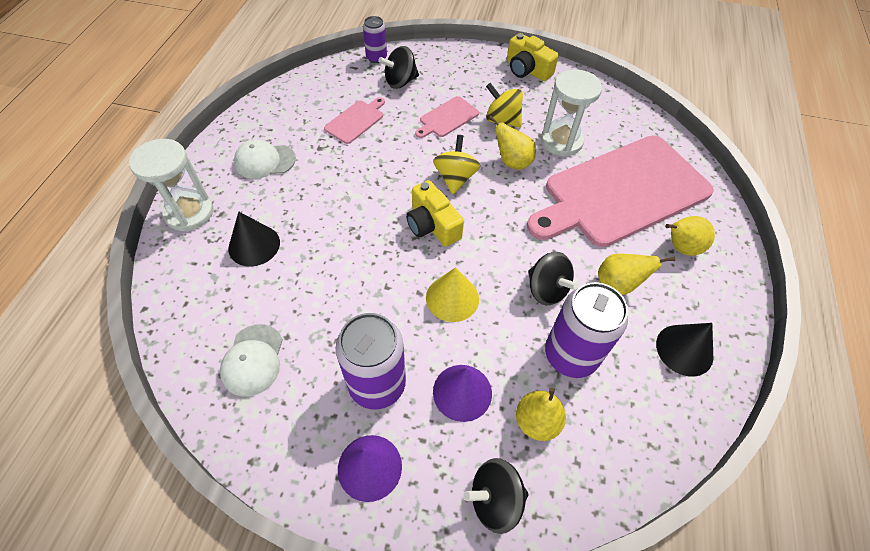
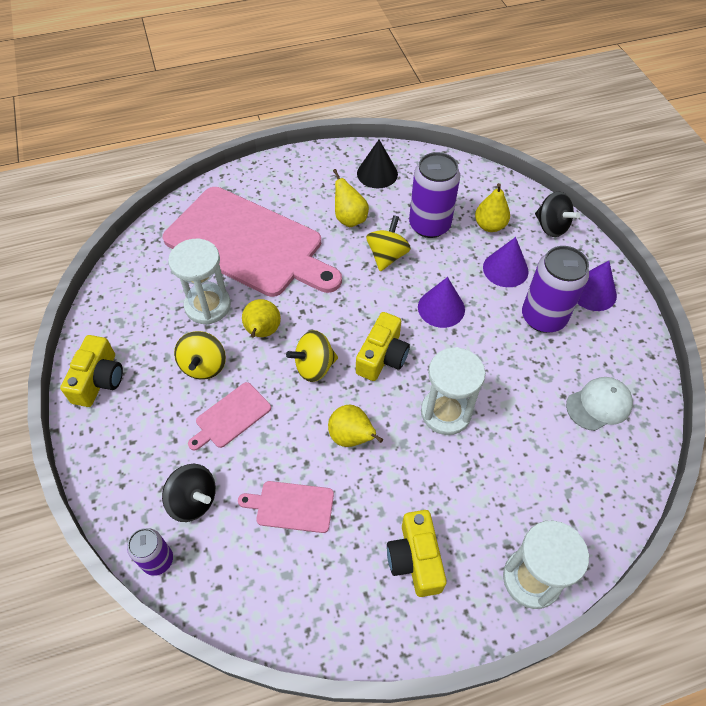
camera: 120 degrees left, 0 degrees up
black cone [228,212,280,267] -> none
white cap [234,140,296,179] -> yellow camera [387,510,447,597]
pink cutting board [415,96,479,138] -> pink cutting board turned 120 degrees clockwise [188,382,271,451]
yellow cone [426,267,479,322] -> purple cone [418,277,465,328]
black spinning top [528,252,579,305] -> yellow spinning top [366,215,411,271]
yellow pear [665,216,715,256] -> yellow pear moved to [328,405,383,447]
none -> white hourglass [421,347,485,435]

